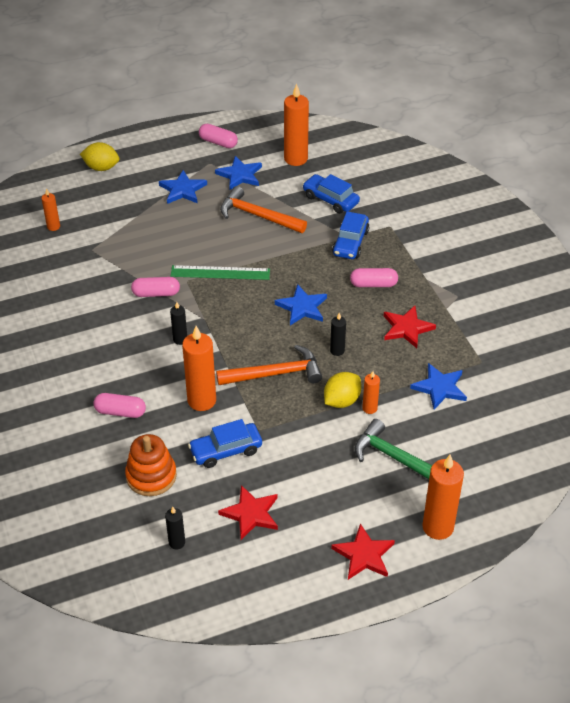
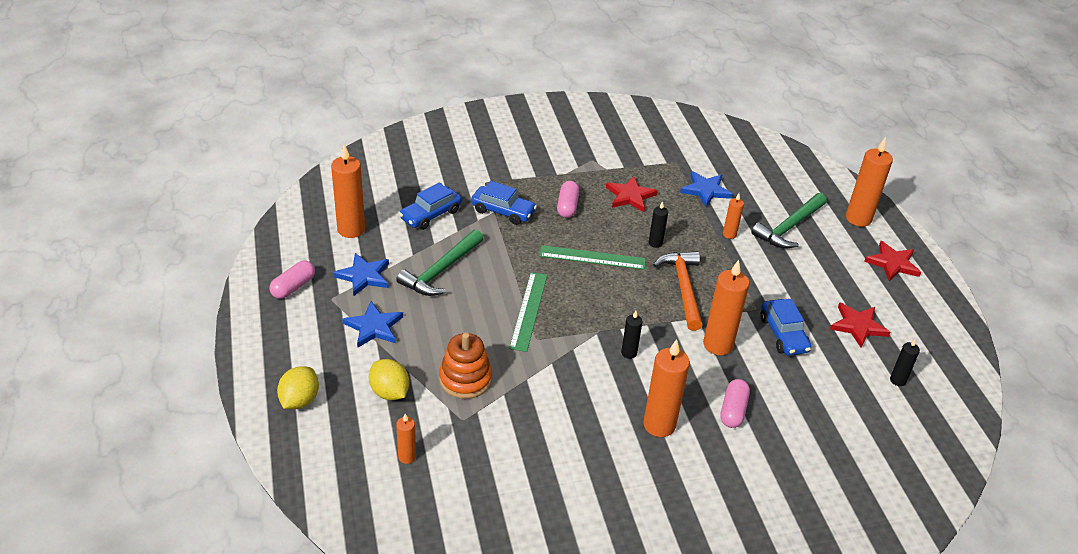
camera: 85 degrees left, 5 degrees down
orange stacking toy [125,434,177,496] -> orange stacking toy moved to [439,332,492,399]
pink capsule [131,277,180,297] -> none
orange hammer [220,186,307,233] -> green hammer [396,229,484,296]
blue star [275,284,327,325] -> green ruler [539,245,646,270]
yellow lemon [324,372,361,408] -> yellow lemon moved to [369,359,409,400]
none -> orange candle [643,339,690,437]

